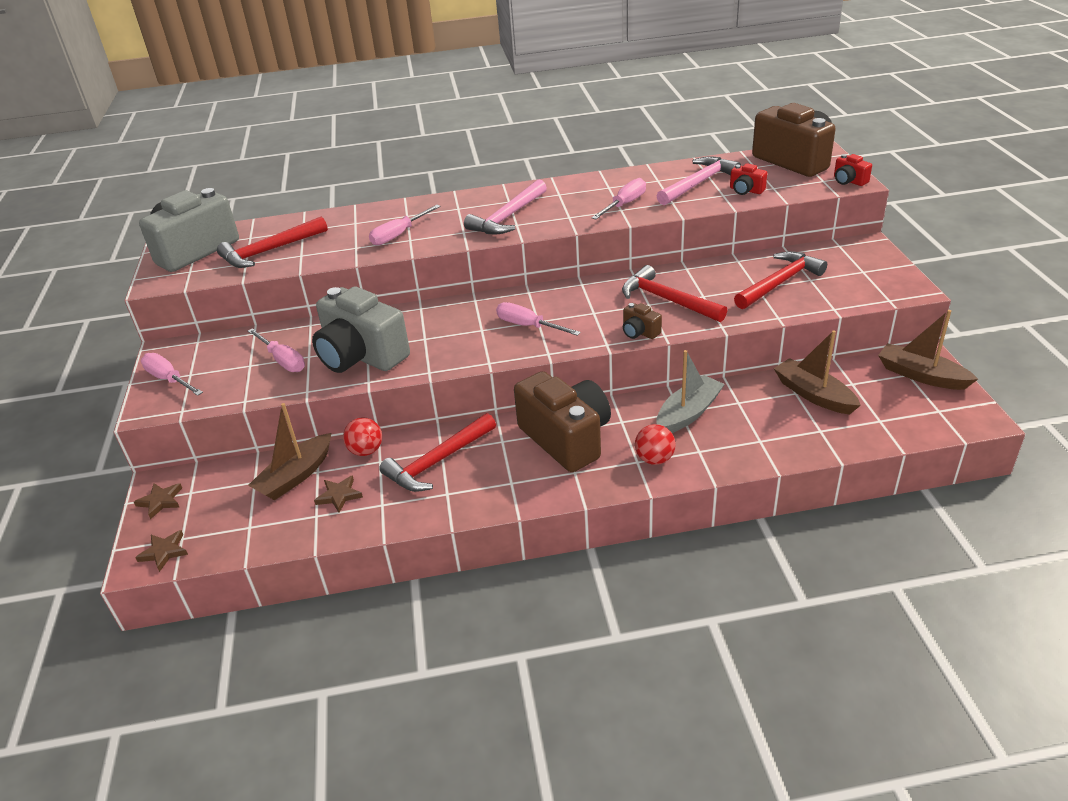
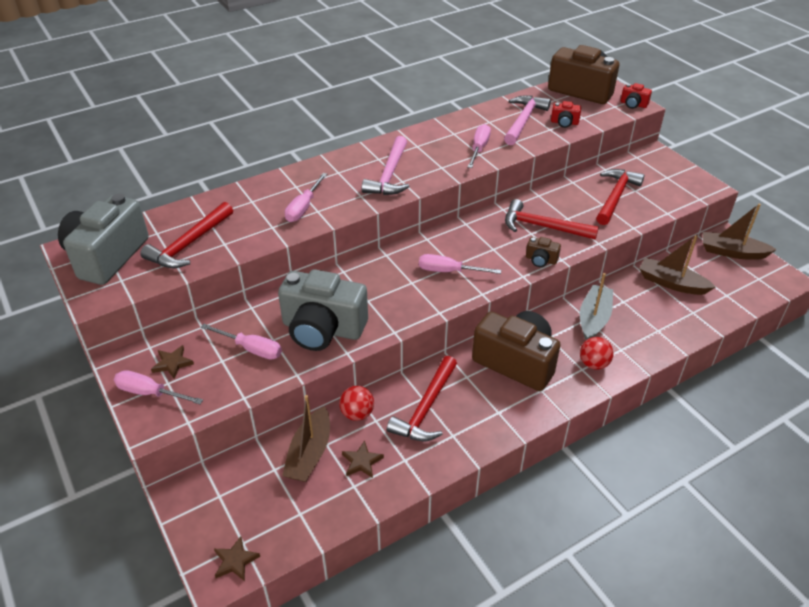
camera: 25 degrees left, 5 degrees up
brown star [134,483,182,519] -> brown star moved to [151,345,194,379]

